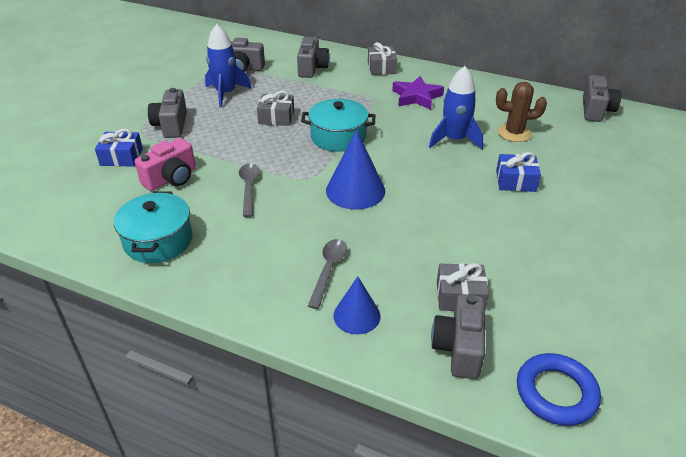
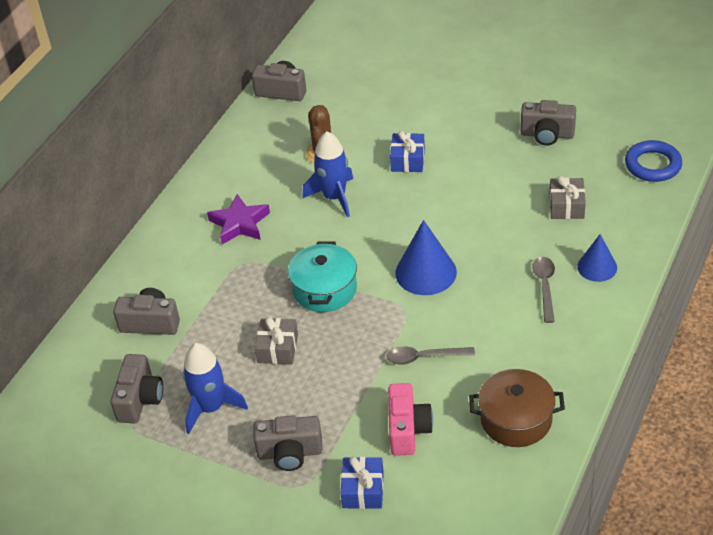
camera: 85 degrees left, 5 degrees up
turquoise pot [114,192,193,263] -> brown pot [469,369,565,447]
pink camera [135,138,196,191] -> pink camera turned 45 degrees clockwise [388,383,433,456]
grey spoon [308,239,347,309] -> grey spoon turned 75 degrees clockwise [532,257,555,323]
grey gift [368,42,397,75] -> none
grey camera [431,294,485,379] -> grey camera moved to [520,100,576,145]

